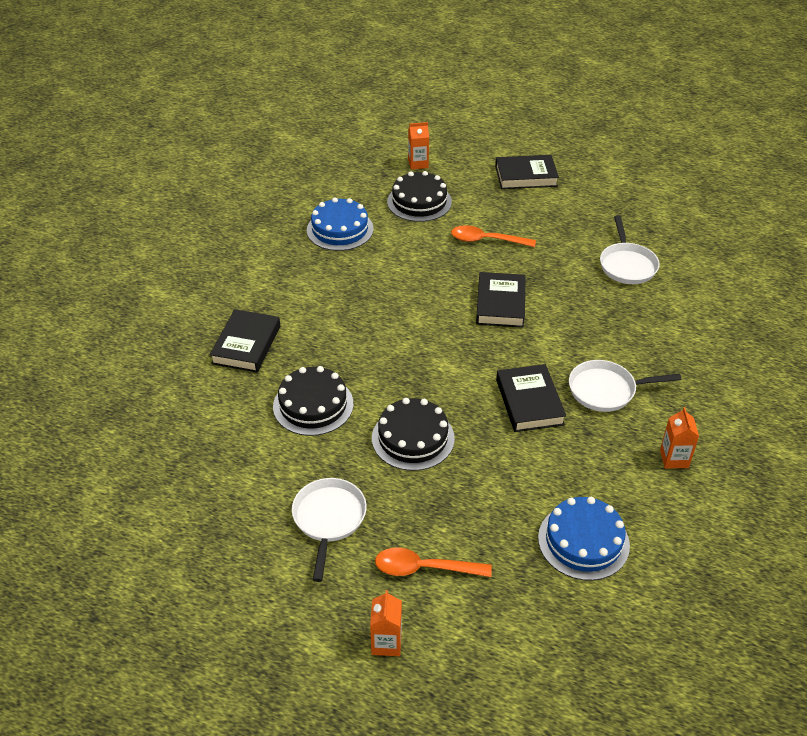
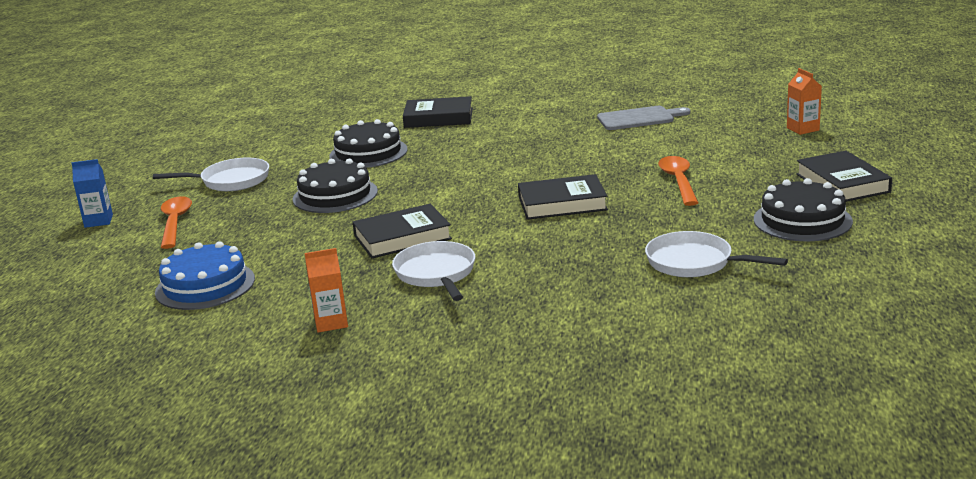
camera: 80 degrees right, 20 degrees down
blue cake [307,197,374,251] -> grey cutting board [597,106,690,130]
orange carton [370,590,402,656] -> blue carton [71,159,113,228]
black cake [387,171,452,222] -> black cake moved to [754,178,853,241]
white pan [600,215,660,284] -> white pan turned 45 degrees clockwise [645,231,788,277]

